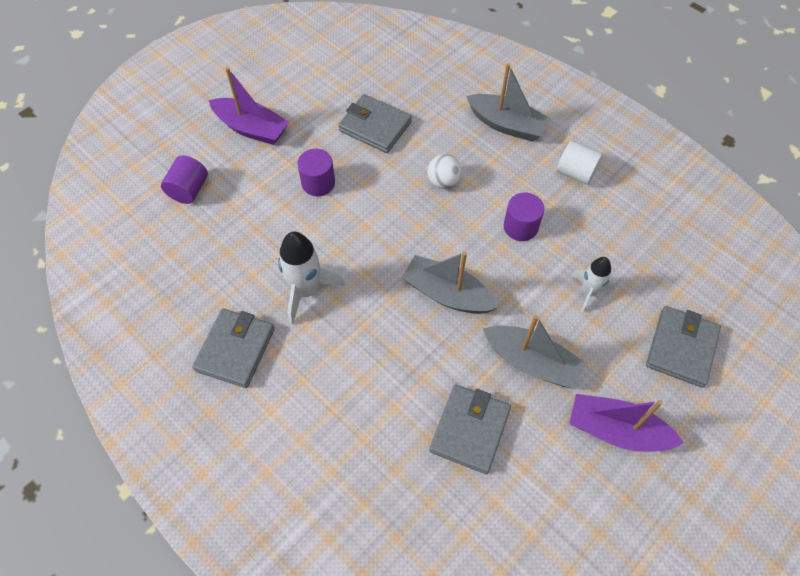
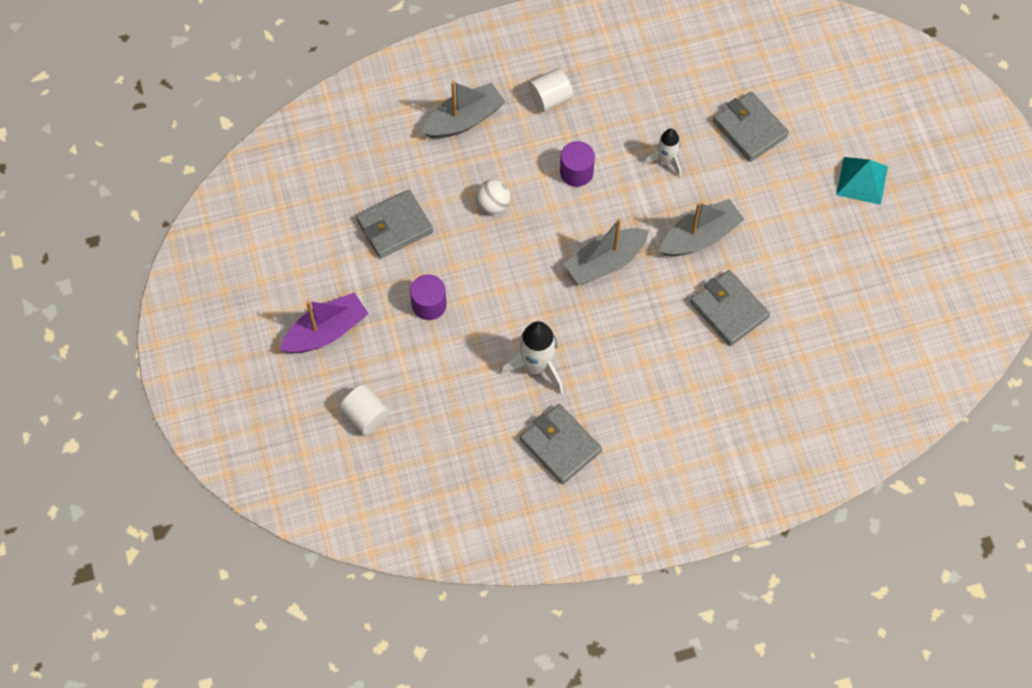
camera: 60 degrees left, 5 degrees up
purple cylinder [161,155,208,204] -> white cylinder [340,385,390,435]
purple boat [569,394,684,452] -> none
none -> turquoise pyramid [836,157,888,205]

